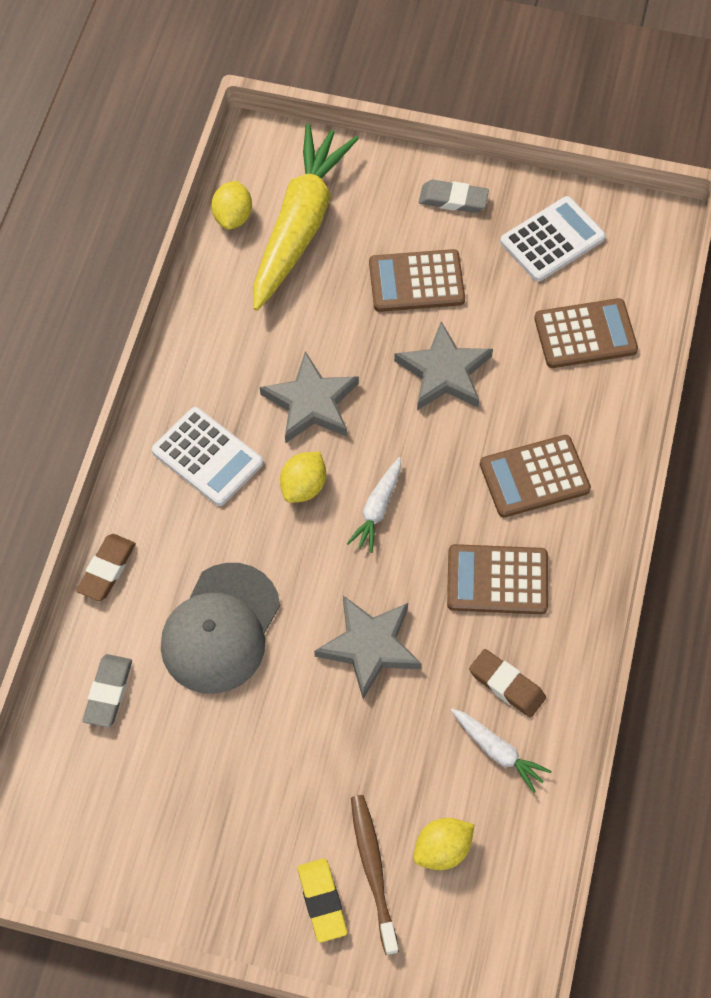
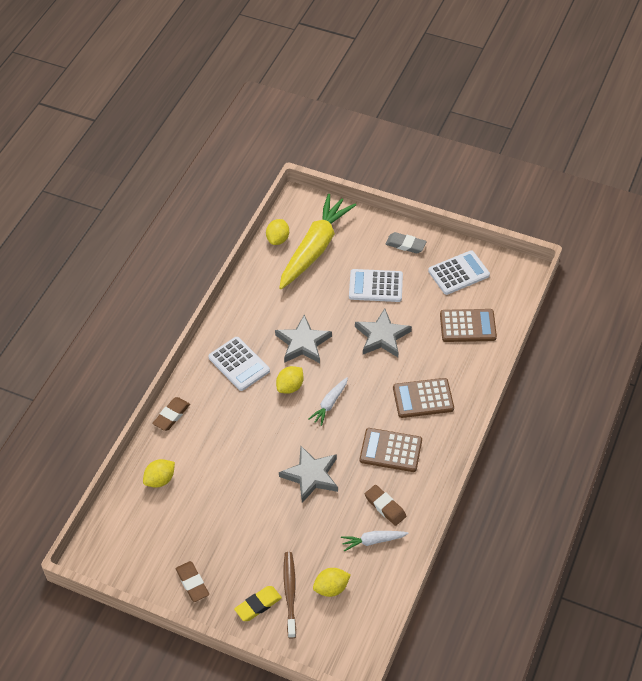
camera: 10 degrees right, 10 degrees down
grey eraser [83,654,132,728] -> yellow lemon [143,459,175,488]
grey cap [161,563,280,694] -> none
yellow eraser [298,858,347,943] -> yellow eraser turned 60 degrees clockwise [234,586,282,621]
brown calculator [369,249,465,312] -> white calculator [349,269,403,302]
white carrot [451,709,552,793] -> white carrot turned 120 degrees clockwise [341,531,409,551]
none -> brown eraser [176,561,209,602]

